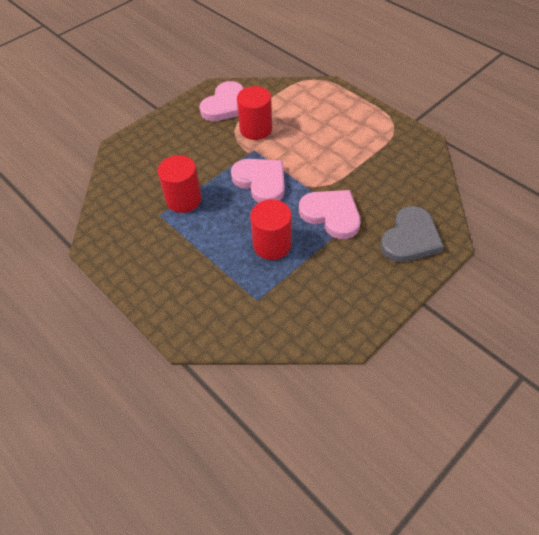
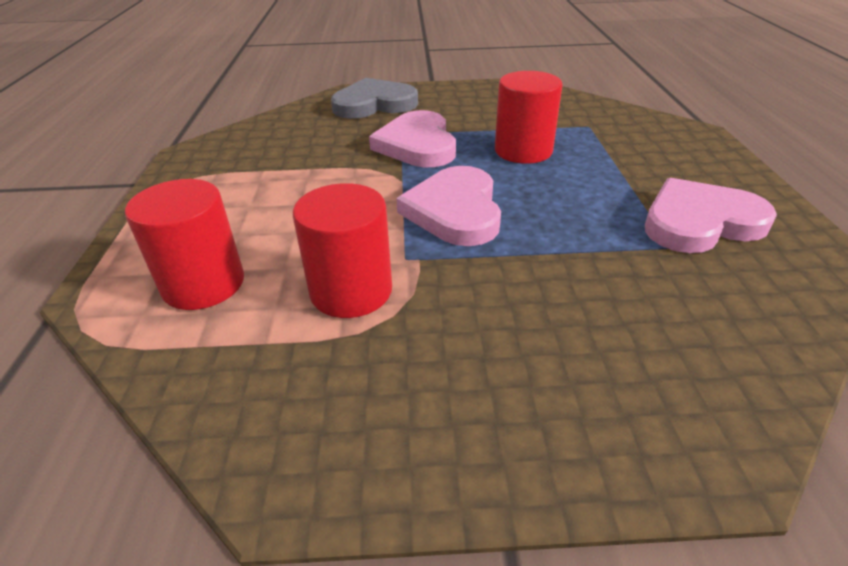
camera: 140 degrees left, 15 degrees down
red cylinder [157,155,202,213] -> red cylinder moved to [125,179,244,310]
pink heart [200,81,244,121] -> pink heart moved to [645,178,777,253]

